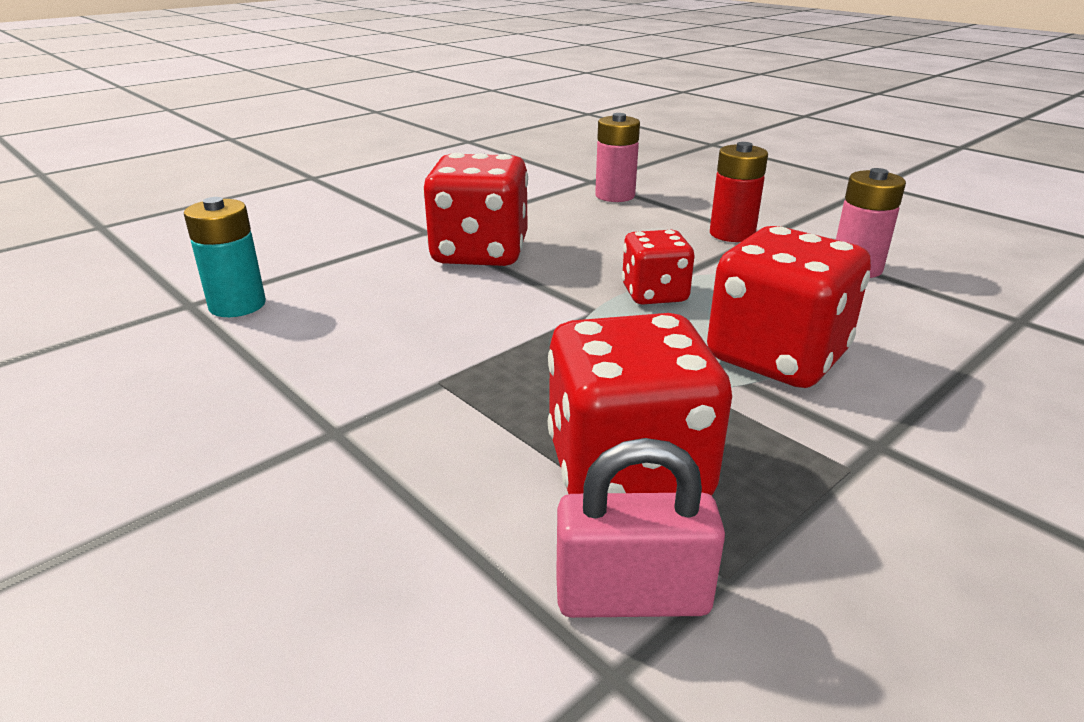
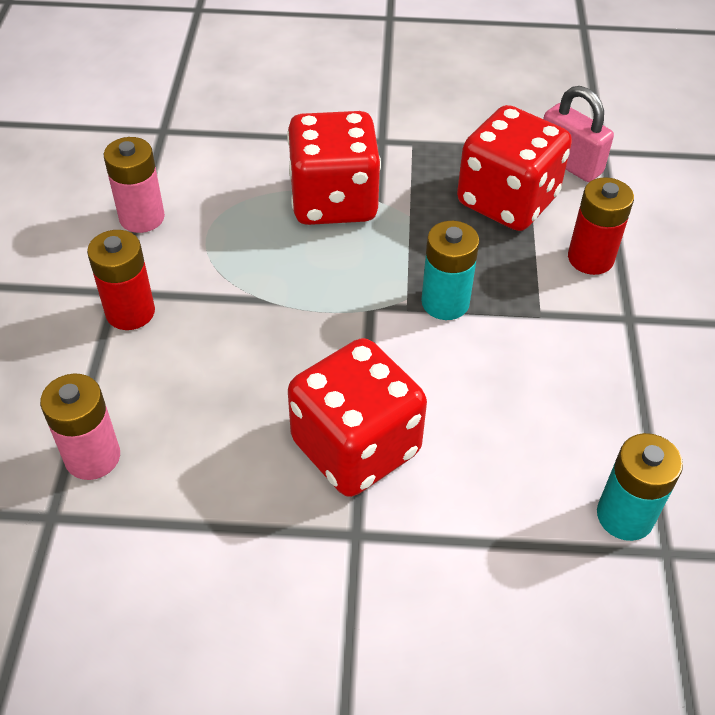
camera: 135 degrees left, 20 degrees up
red dice [622,230,694,305] -> none
none -> turquoise battery [421,221,480,320]
none -> red battery [568,177,634,275]

